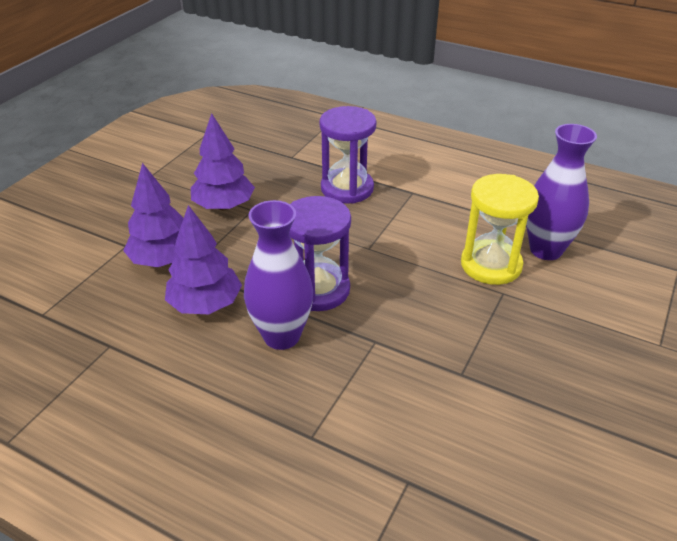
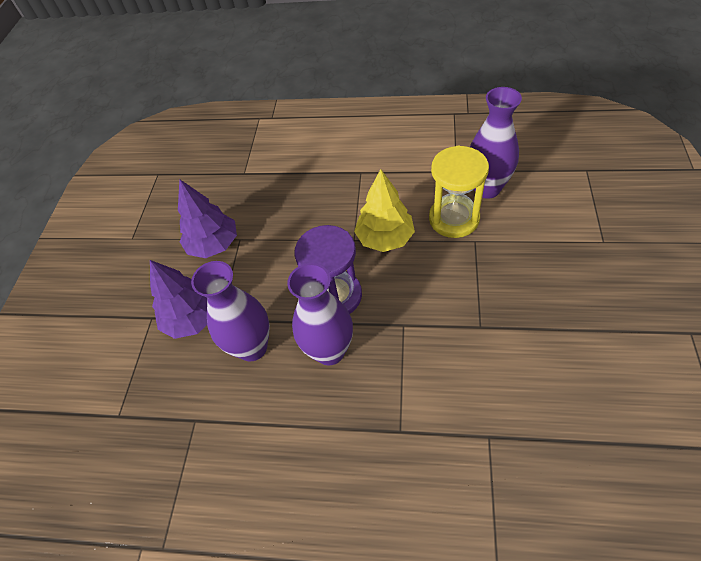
camera: 15 degrees left, 15 degrees up
purple tree [165,205,242,314] -> purple vase [191,261,270,361]
purple hourglass [319,106,377,204] -> none
none -> yellow tree [354,169,415,252]

